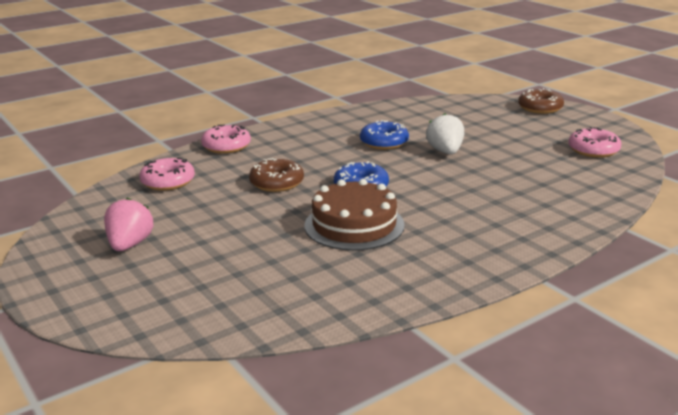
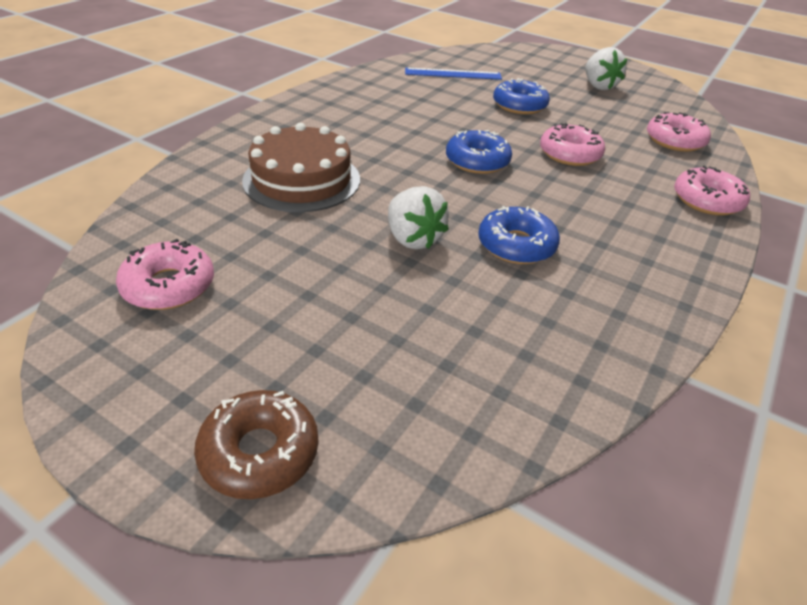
camera: 155 degrees right, 15 degrees up
pink strawberry [104,198,153,251] -> white strawberry [585,47,627,90]
brown donut [249,158,304,192] -> pink donut [540,123,605,166]
brown cake [304,179,405,251] -> brown cake moved to [242,123,360,212]
none -> blue ruler [405,68,502,80]
none -> blue donut [493,78,550,114]

